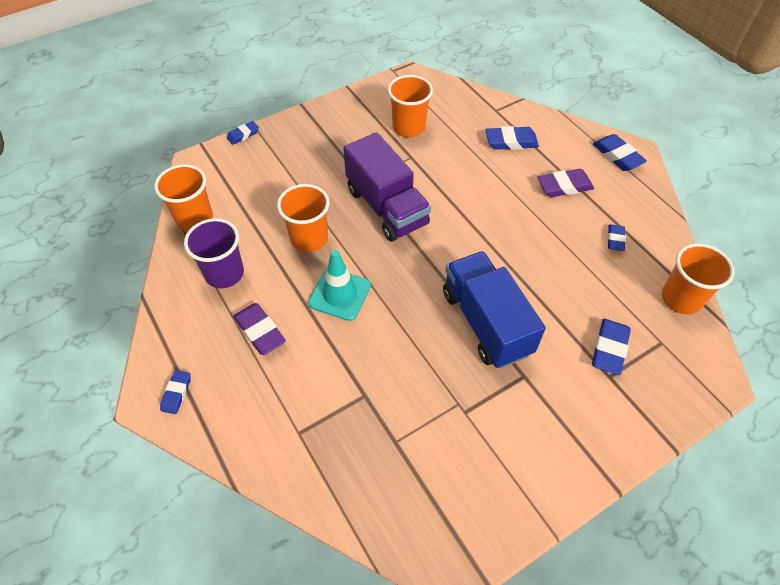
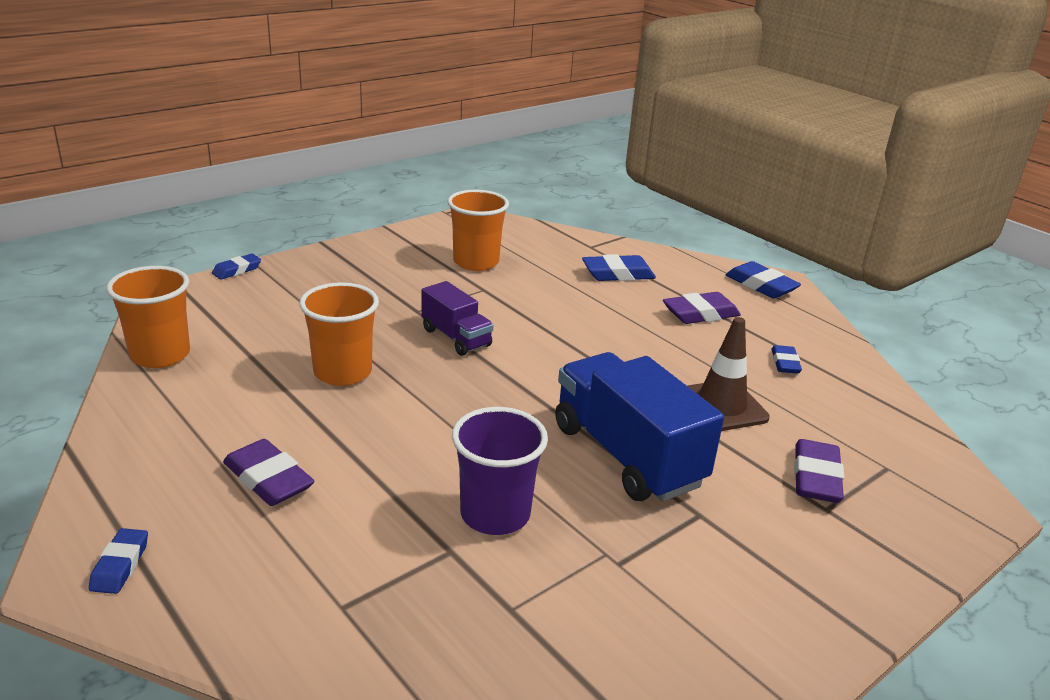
camera: 10 degrees left, 25 degrees down
purple cup [184,218,244,288] -> purple cup moved to [452,407,548,535]
turquoise traffic cone [308,250,371,321] -> none
purple truck [343,132,431,242] -> purple truck [421,281,493,356], size x0.55
blue eraser [592,319,631,375] -> purple eraser [794,439,844,503]
orange cup [662,243,734,314] -> none
none -> brown traffic cone [687,317,770,431]

